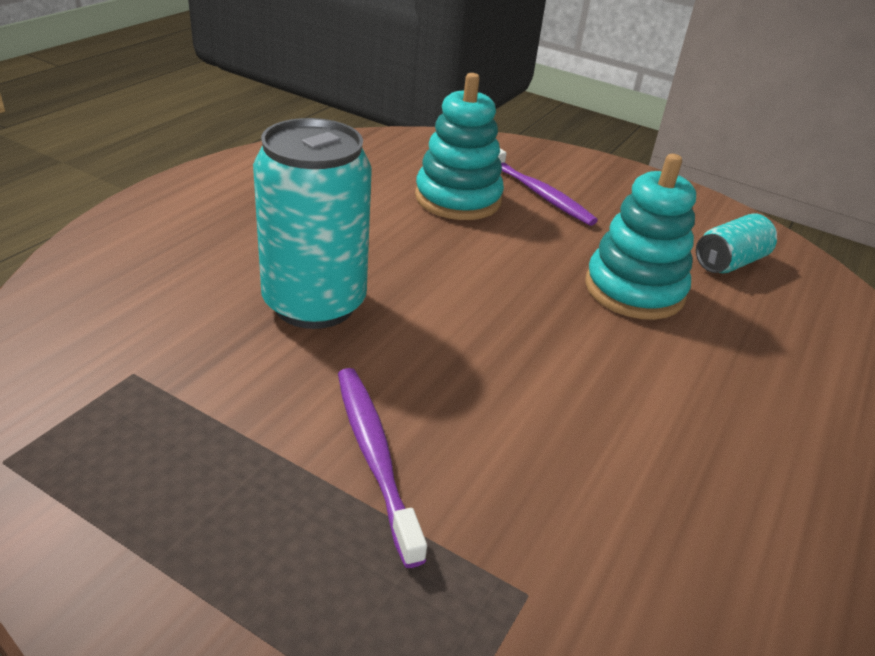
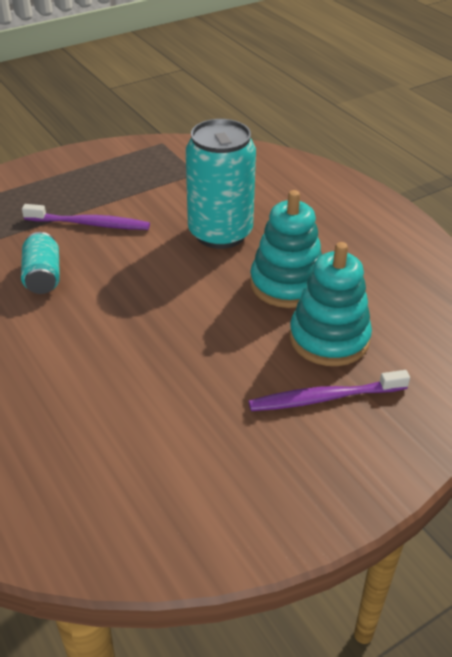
camera: 120 degrees right, 5 degrees up
turquoise stacking toy [585,154,696,320] -> turquoise stacking toy moved to [250,190,322,308]
turquoise can [696,213,777,273] -> turquoise can moved to [21,232,60,294]

